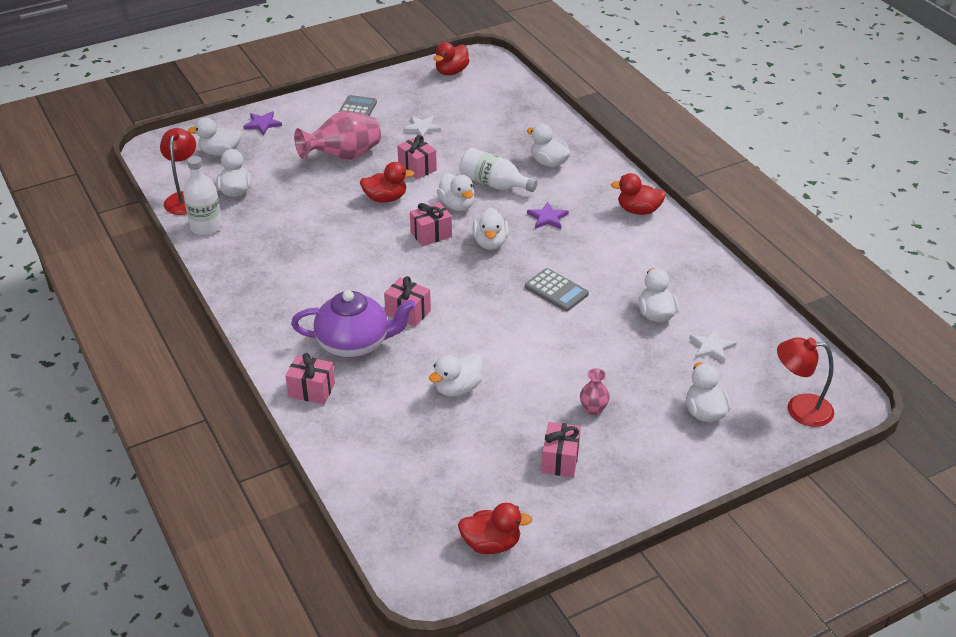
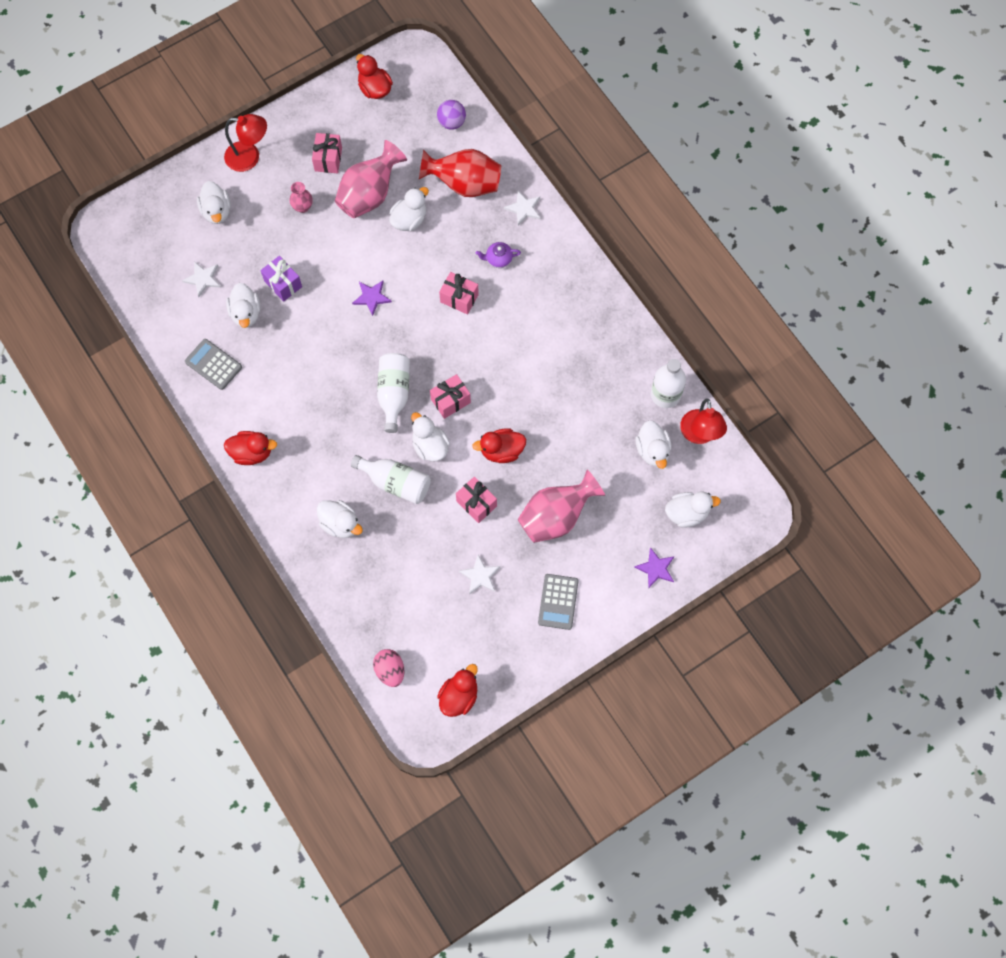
camera: 175 degrees right, 30 degrees up
pink gift [285,353,335,404] -> white star [504,191,541,225]
purple teapot [291,290,416,358] -> purple teapot [476,242,521,268], size x0.44
red duck [458,503,533,554] -> red duck turned 60 degrees clockwise [356,54,393,99]
white duck [472,208,509,250] -> white bottle [377,353,410,433]
grey calculator [525,268,589,311] -> grey calculator moved to [185,339,242,390]
purple star [527,202,569,229] -> purple star moved to [352,281,392,316]
red lamp [777,337,834,427] -> red lamp moved to [224,114,267,172]
none -> purple gift [260,256,302,302]
none -> pink vase [335,140,407,218]
none -> pink egg [373,649,404,687]
none -> red vase [419,149,501,197]
none -> purple ball [437,100,466,130]

